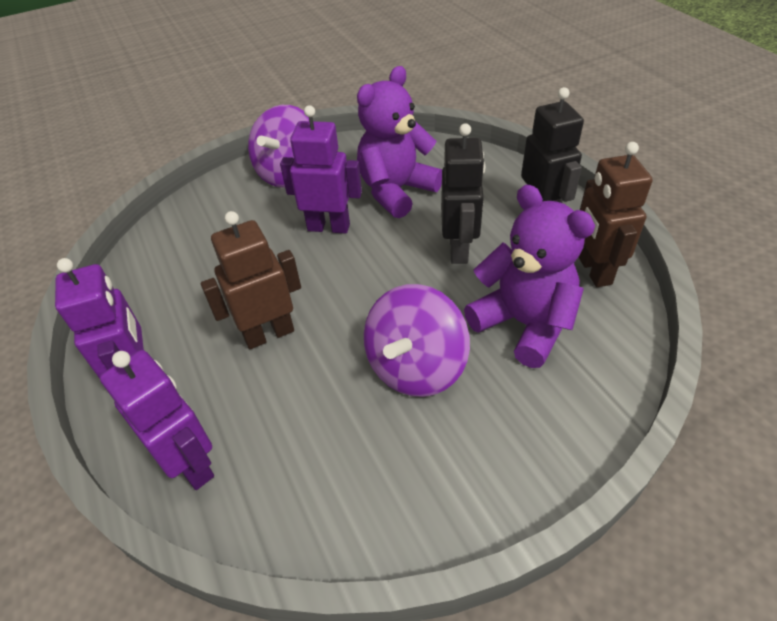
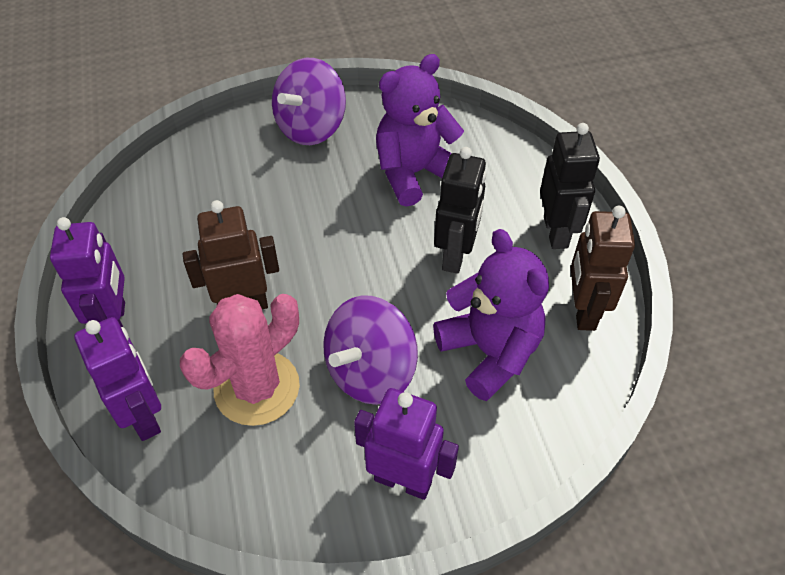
camera: 10 degrees right, 5 degrees up
purple robot [280,105,362,234] -> purple robot moved to [354,388,459,500]
none -> pink cactus [180,294,300,426]

